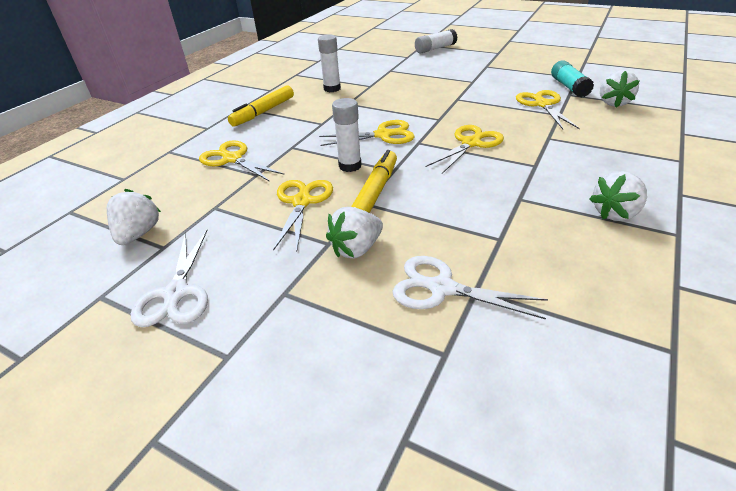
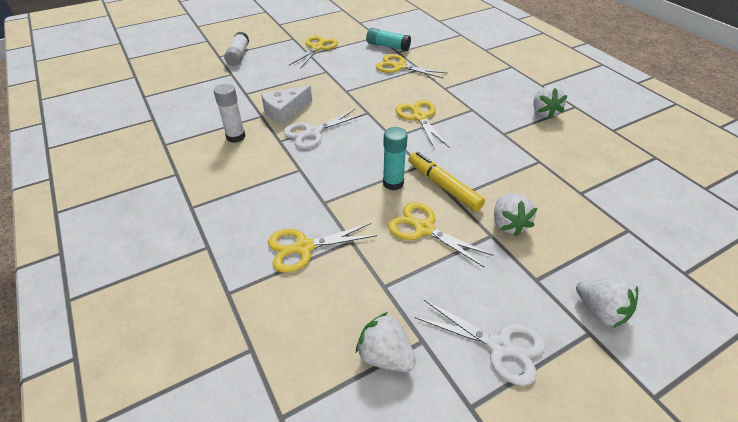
camera: 60 degrees left, 5 degrees up
yellow marker [228,86,294,126] -> none
yellow scissors [319,120,415,146] -> yellow scissors moved to [289,36,338,69]
white glue stick [332,98,362,172] -> turquoise glue stick [383,127,408,190]
white scissors [393,256,548,319] -> white scissors moved to [284,109,364,149]
white strawberry [600,70,640,108] -> white strawberry moved to [576,278,638,328]
none -> white cheese [261,86,312,125]

